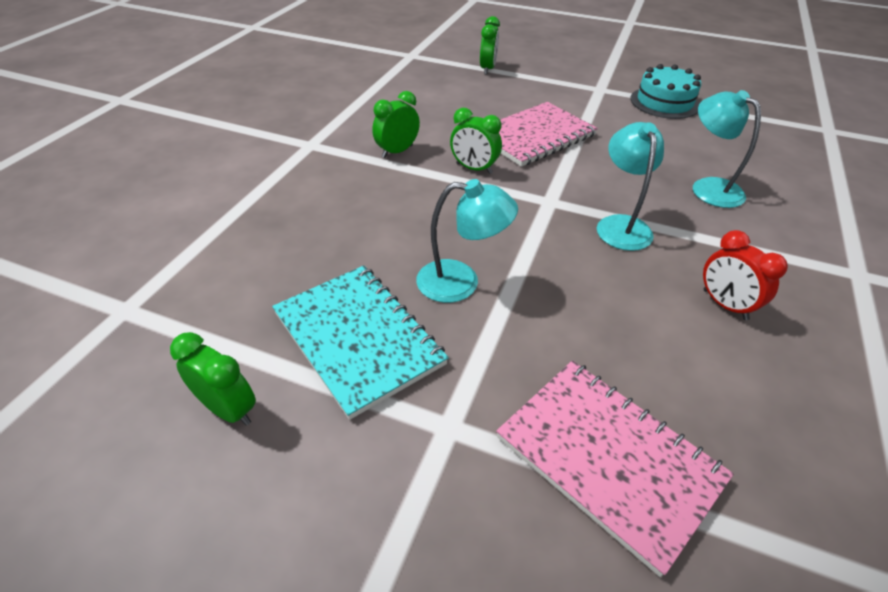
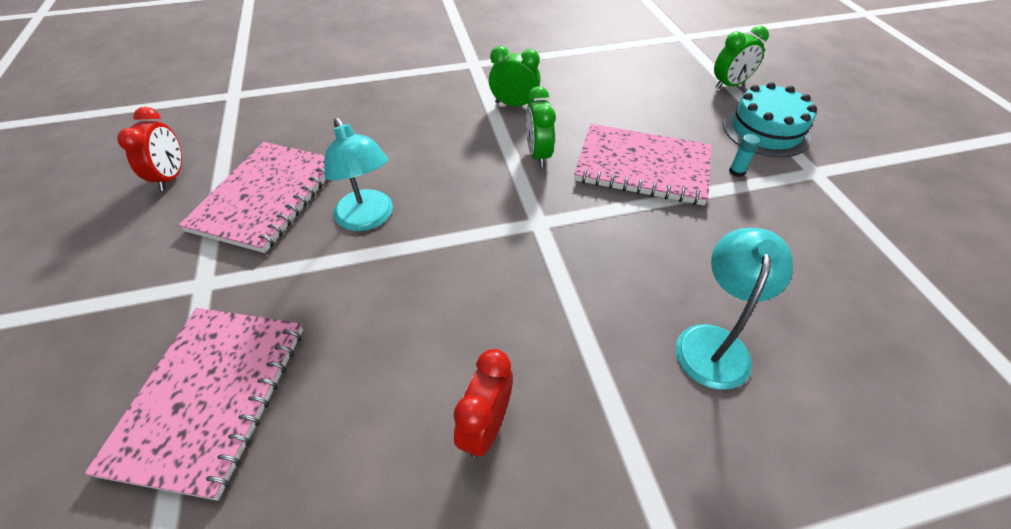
camera: 55 degrees right, 5 degrees up
green clock [170,332,256,426] -> red clock [117,107,182,191]
turquoise notebook [272,265,449,420] -> pink notebook [179,142,327,253]
turquoise lamp [597,122,664,251] -> none
turquoise cake [630,64,701,119] -> turquoise cake moved to [723,82,817,157]
none -> turquoise glue stick [729,134,760,177]

